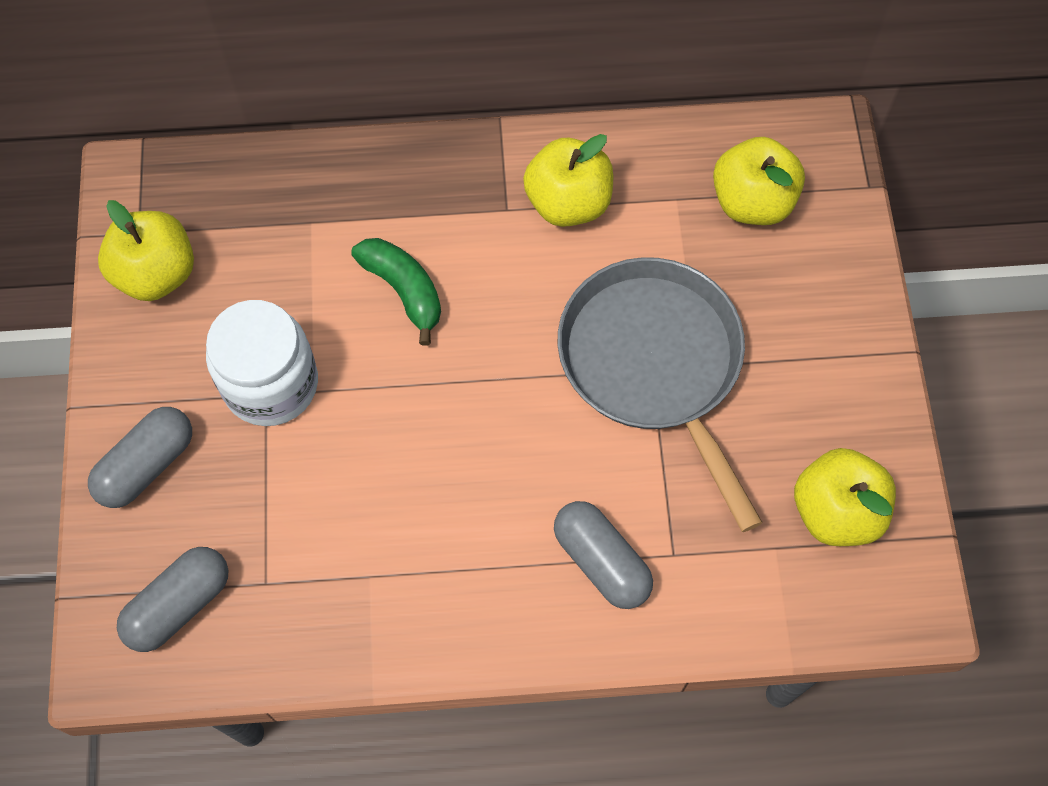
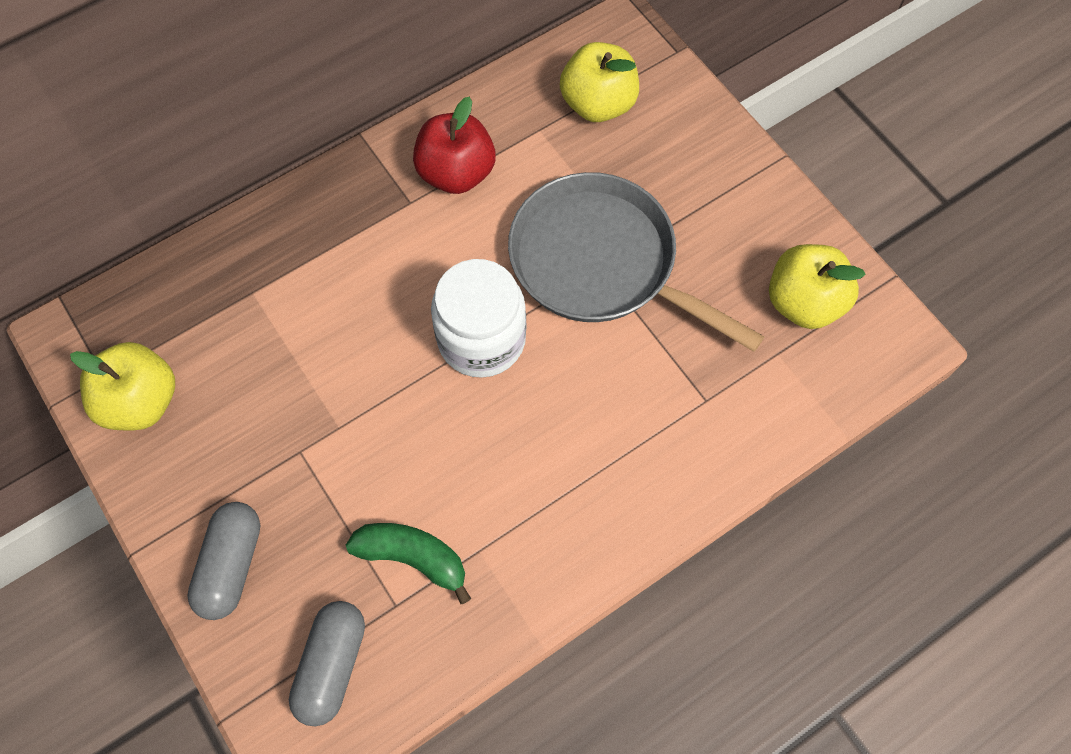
camera: 30 degrees left, 0 degrees up
white jar [206,300,318,426] -> white jar moved to [431,259,526,378]
green banana [351,238,441,345] -> green banana moved to [346,523,471,604]
yellow apple [523,134,613,227] -> red apple [413,97,496,194]
grey capsule [554,501,653,609] -> none

